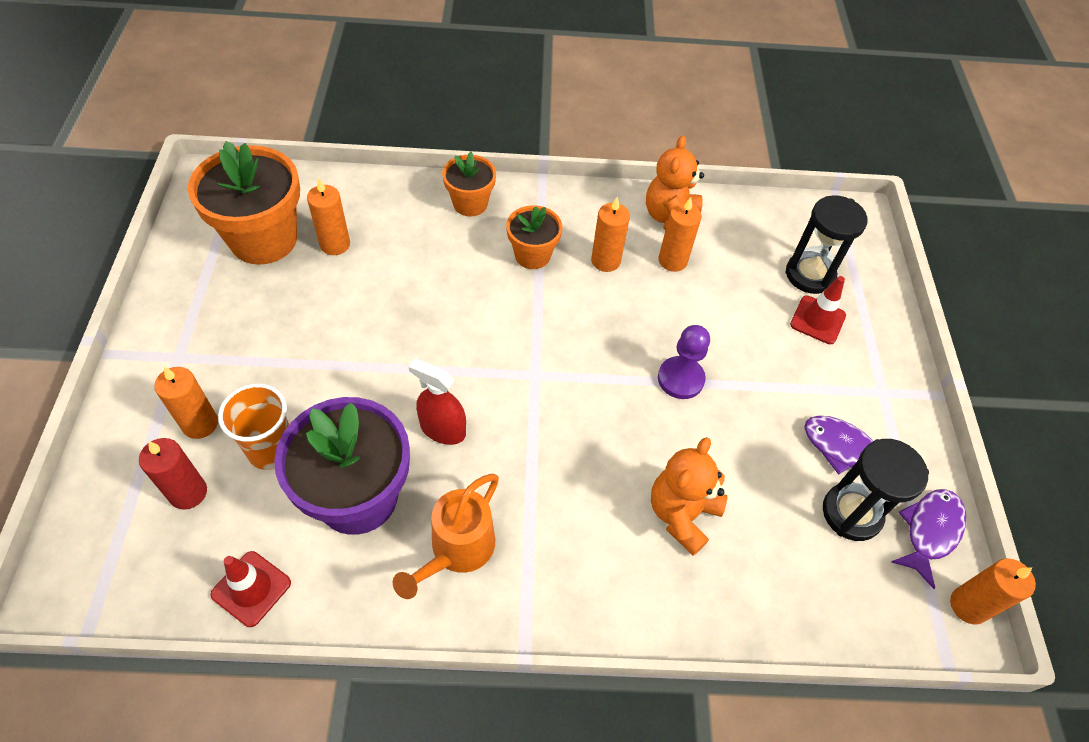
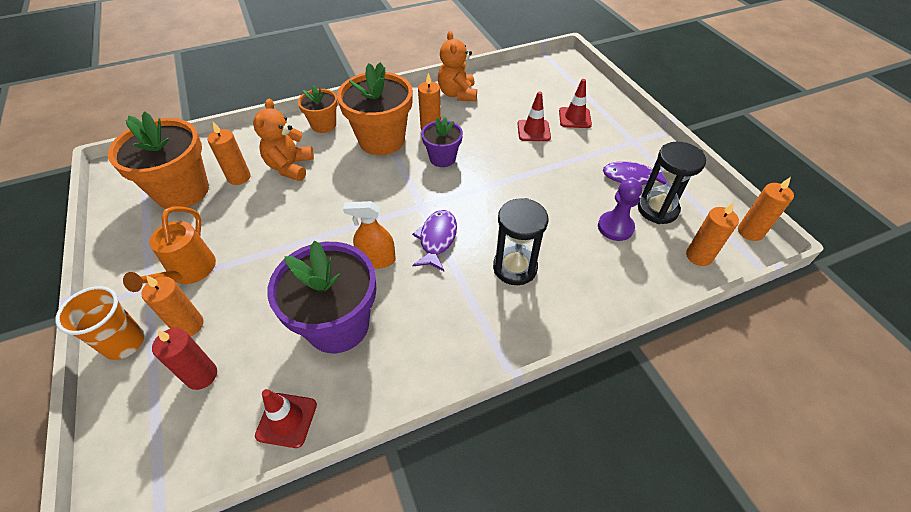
camera: 20 degrees left, 5 degrees down
orange cup [218,383,289,470] -> orange cup moved to [55,286,144,360]
orange watering can [393,474,499,599] -> orange watering can moved to [123,207,216,292]
red spray bottle [409,358,466,445] -> orange spray bottle [343,201,396,269]
orange flower pot [506,205,562,269] -> orange flower pot [337,62,413,155], size x1.81
orange teddy bear [651,437,727,556] -> orange teddy bear moved to [253,99,314,181]
orange candle [658,197,702,272] -> orange candle moved to [686,202,739,266]
purple pawn [658,325,710,399] -> purple pawn moved to [598,178,642,241]
black hourglass [785,195,868,294] -> black hourglass moved to [493,198,548,285]
purple fish [891,489,966,589] -> purple fish moved to [412,210,457,272]
none -> purple flower pot [421,117,463,167]
none -> red traffic cone [518,91,551,141]

